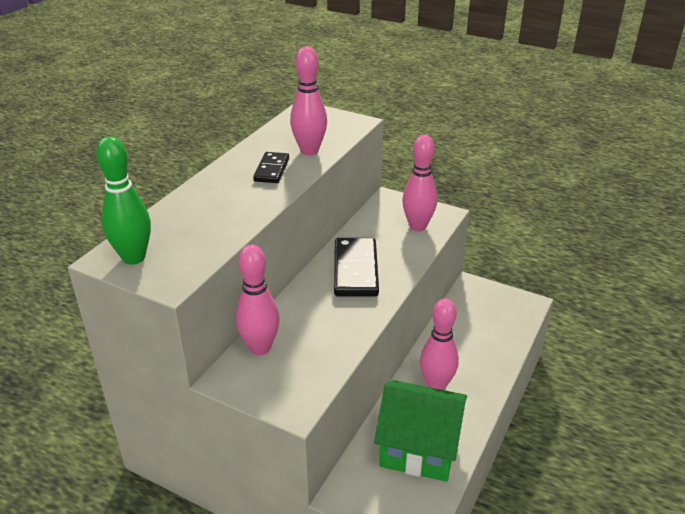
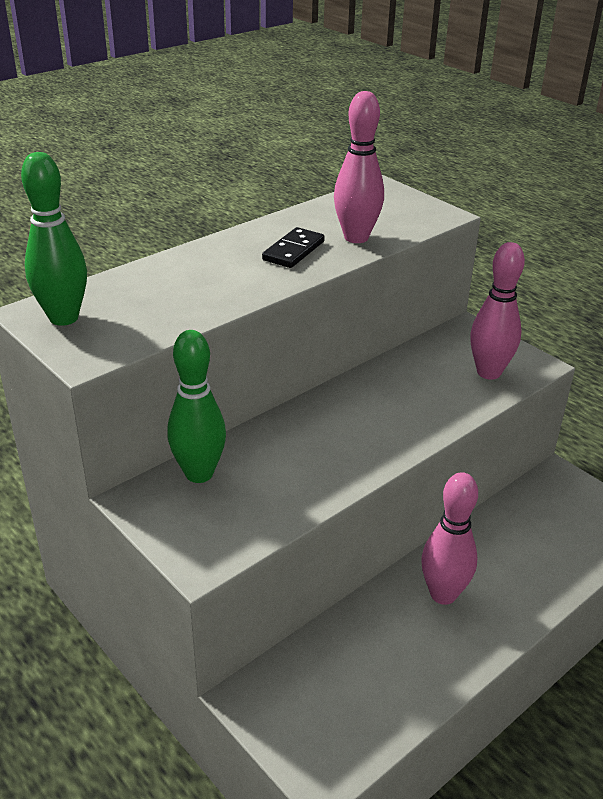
camera: 20 degrees right, 0 degrees up
pink bowling pin [236,245,280,355] -> green bowling pin [167,330,226,483]
black domino [334,238,379,296] -> none
green house [374,380,467,482] -> none

